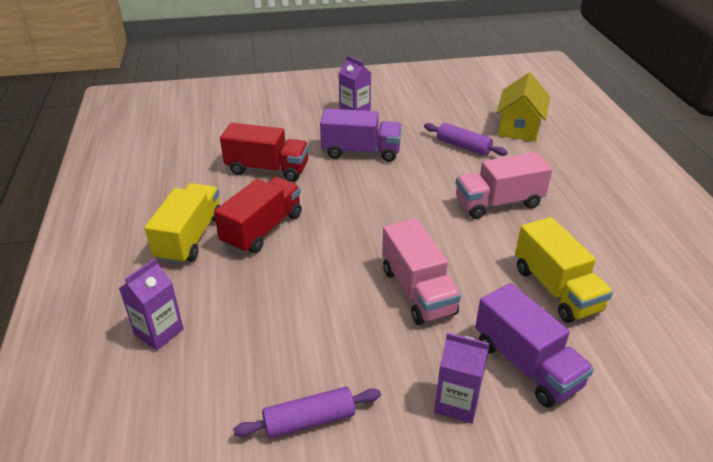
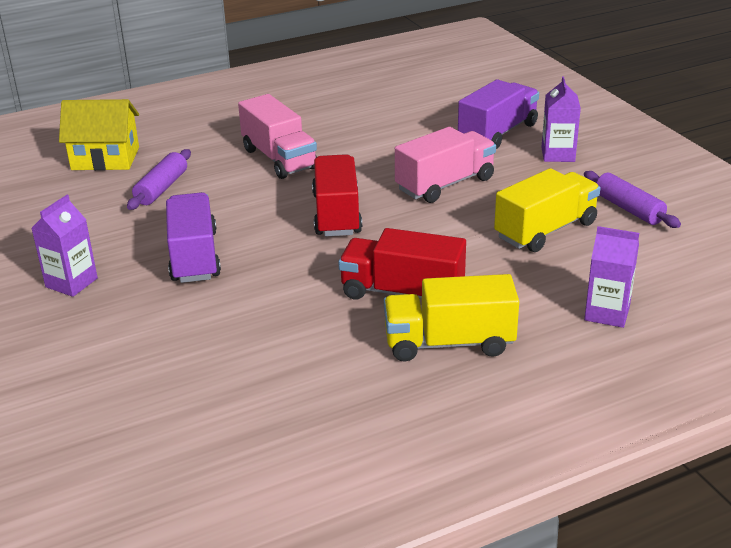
camera: 105 degrees left, 5 degrees down
red truck [220,123,309,182] -> red truck moved to [312,154,362,236]
yellow truck [515,217,613,323] -> yellow truck moved to [494,168,600,252]

